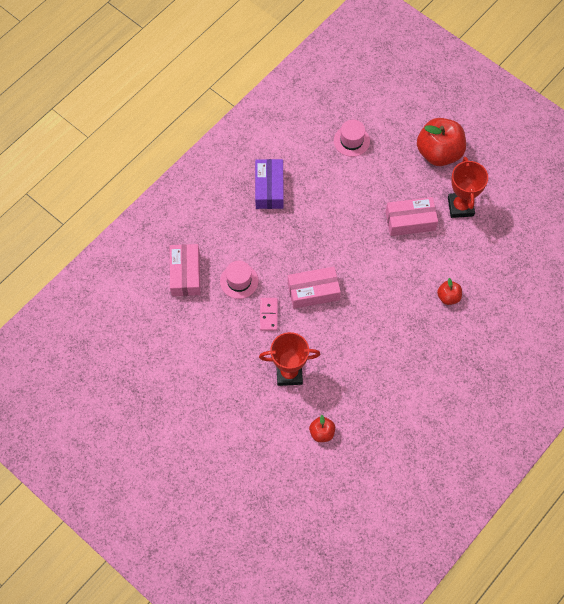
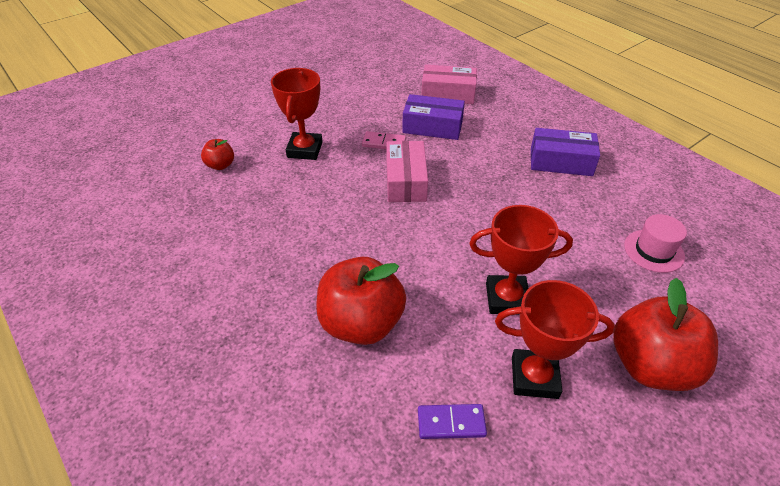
camera: 100 degrees right, 20 degrees down
pink hat [220,260,259,299] -> purple box [402,94,465,140]
pink box [386,197,438,236] -> red trophy [469,205,573,314]
red apple [437,278,462,305] -> red apple [316,257,406,345], size x2.09
none -> purple domino [418,404,487,439]

